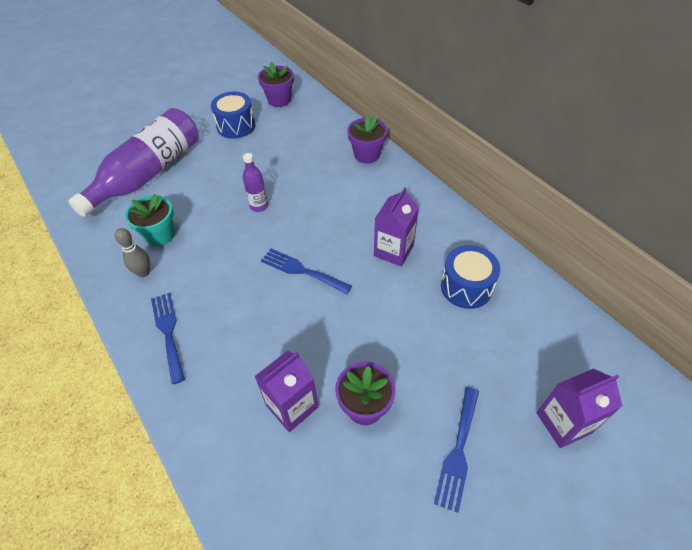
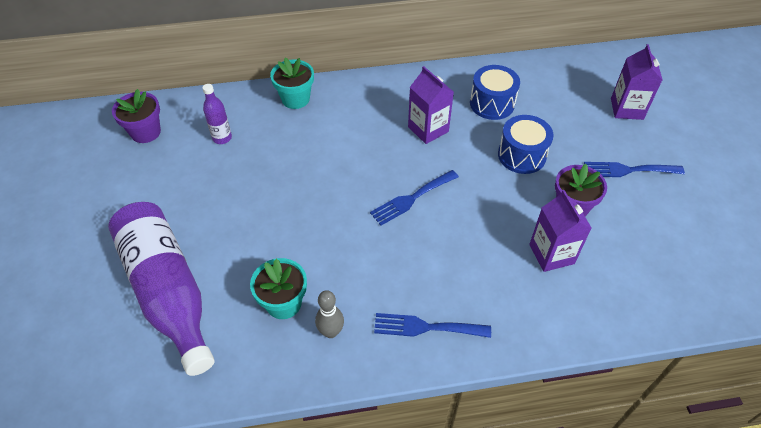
camera: 65 degrees left, 0 degrees up
blue drum [211,92,255,139] -> blue drum moved to [498,115,554,174]
purple bottle [243,153,268,212] -> purple bottle moved to [202,84,232,144]
purple flower pot [347,114,388,163] -> turquoise flower pot [270,58,314,109]
blue fork [434,387,479,513] -> blue fork turned 135 degrees clockwise [584,162,685,177]

